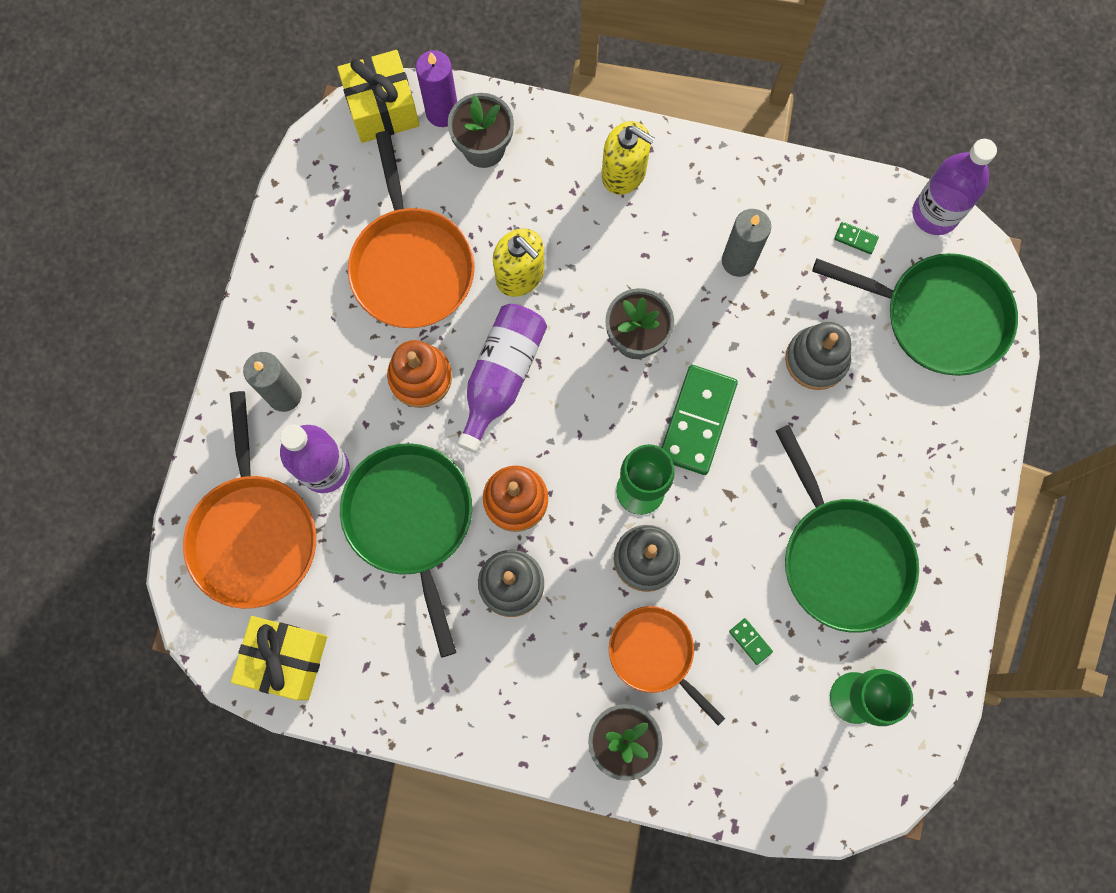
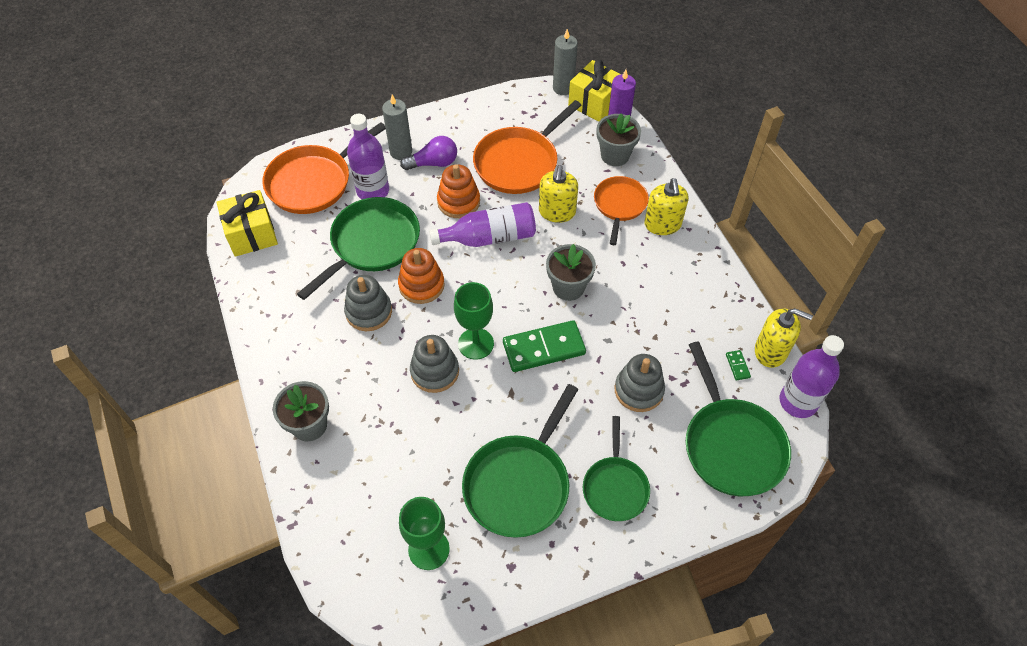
camera: 55 degrees right, 20 degrees down
orange pan [609,606,725,726] -> orange pan moved to [594,176,649,245]
grey candle [722,209,771,277] -> grey candle moved to [553,29,578,95]
green domino [729,618,773,665] -> none
none -> purple light bulb [400,136,457,170]
none -> green pan [583,416,650,521]
none -> yellow soap dispenser [755,308,813,368]

